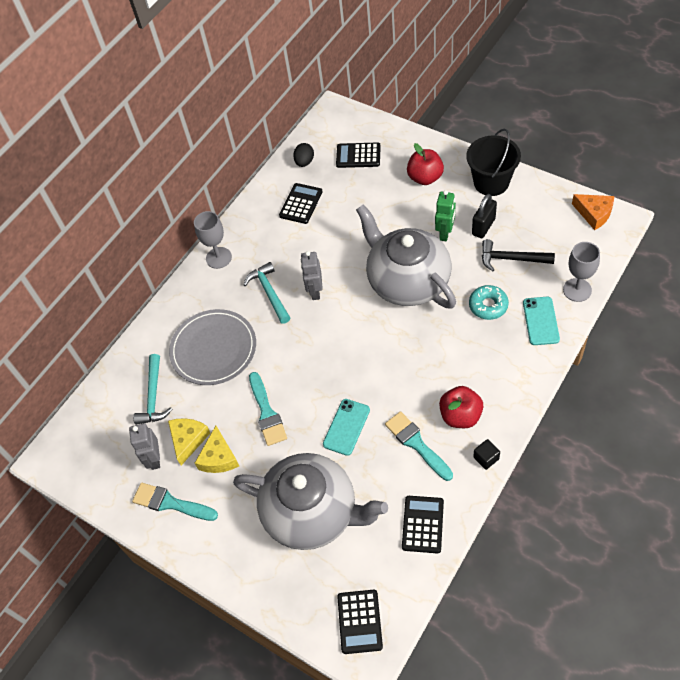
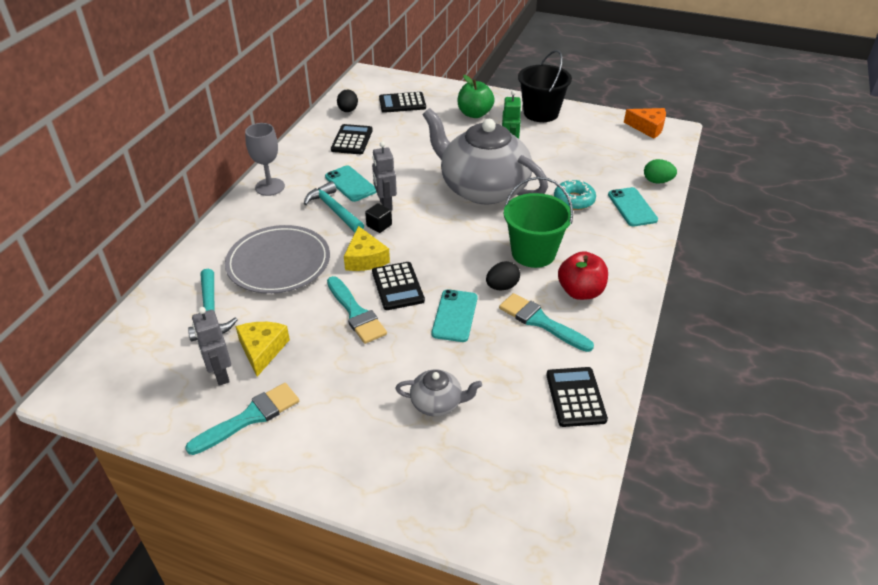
camera: 20 degrees left, 15 degrees down
turquoise brush [132,483,218,521] -> turquoise brush turned 135 degrees clockwise [185,383,299,455]
yellow cheese [195,426,239,473] -> yellow cheese moved to [344,226,390,271]
grey teapot [233,453,388,550] -> grey teapot [395,369,482,417], size x0.43
black calculator [337,590,383,654] -> black calculator moved to [372,262,425,310]
red apple [407,143,444,185] -> green apple [458,75,495,118]
black padlock [472,194,497,238] -> none
black cube [473,439,500,470] -> black cube moved to [365,203,392,233]
black hammer [482,239,555,271] -> none
grey goblet [563,242,600,302] -> green egg [644,159,677,184]
none -> turquoise phone [325,166,376,202]
none -> black egg [486,261,520,290]
none -> green bucket [504,177,573,268]

